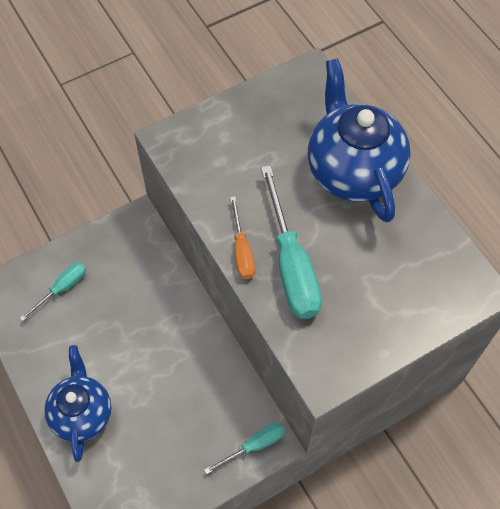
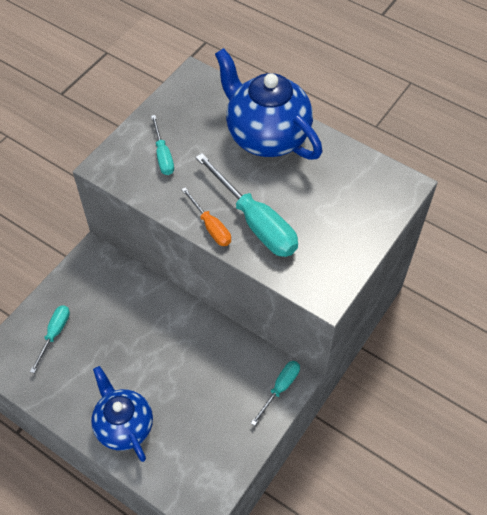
camera: 25 degrees left, 5 degrees down
none -> turquoise screwdriver [151,115,174,175]

